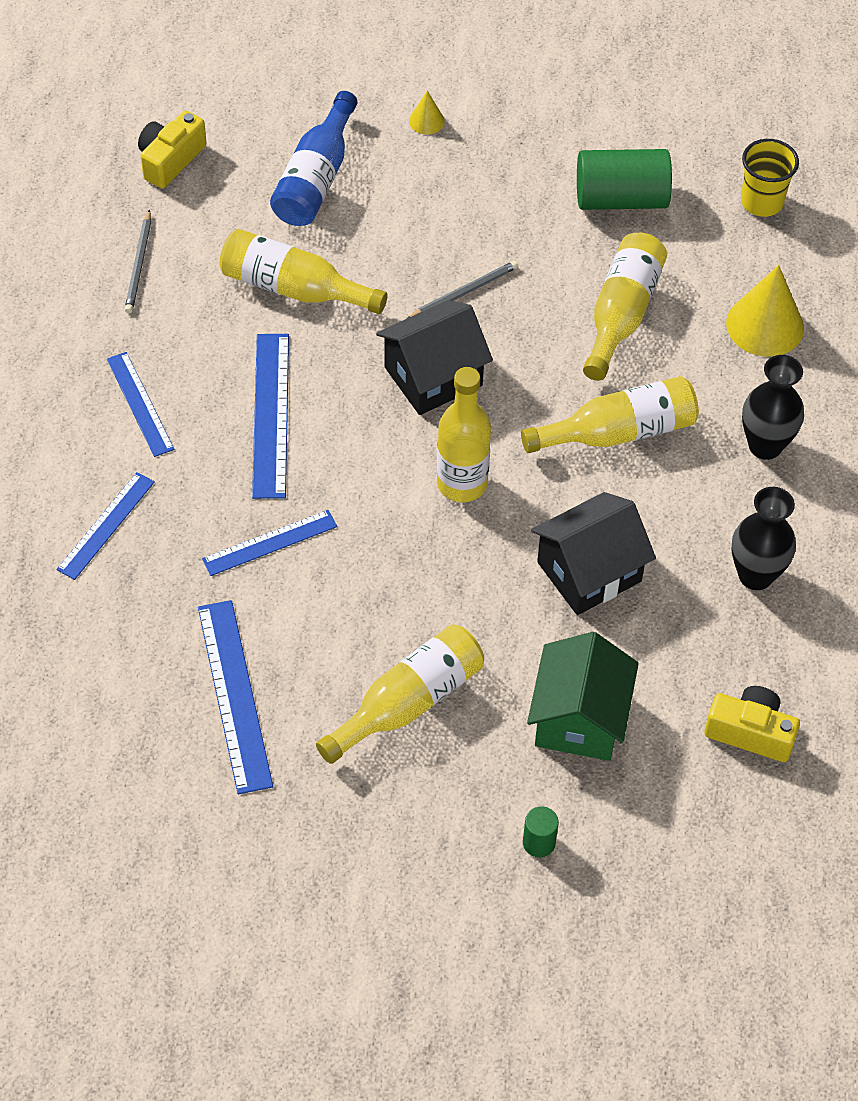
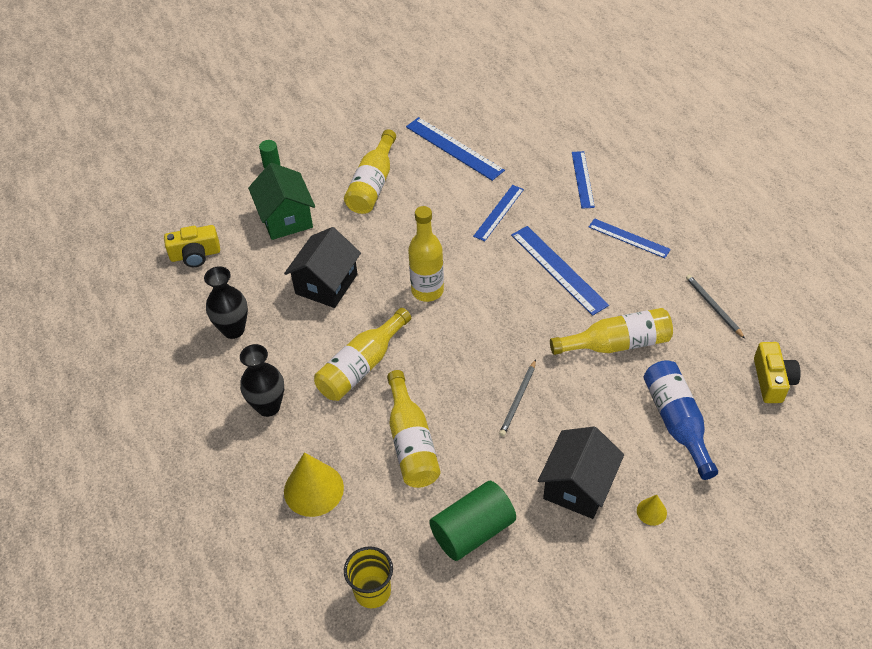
camera: 150 degrees right, 5 degrees down
black house [376,300,493,415] -> black house moved to [538,426,624,519]

